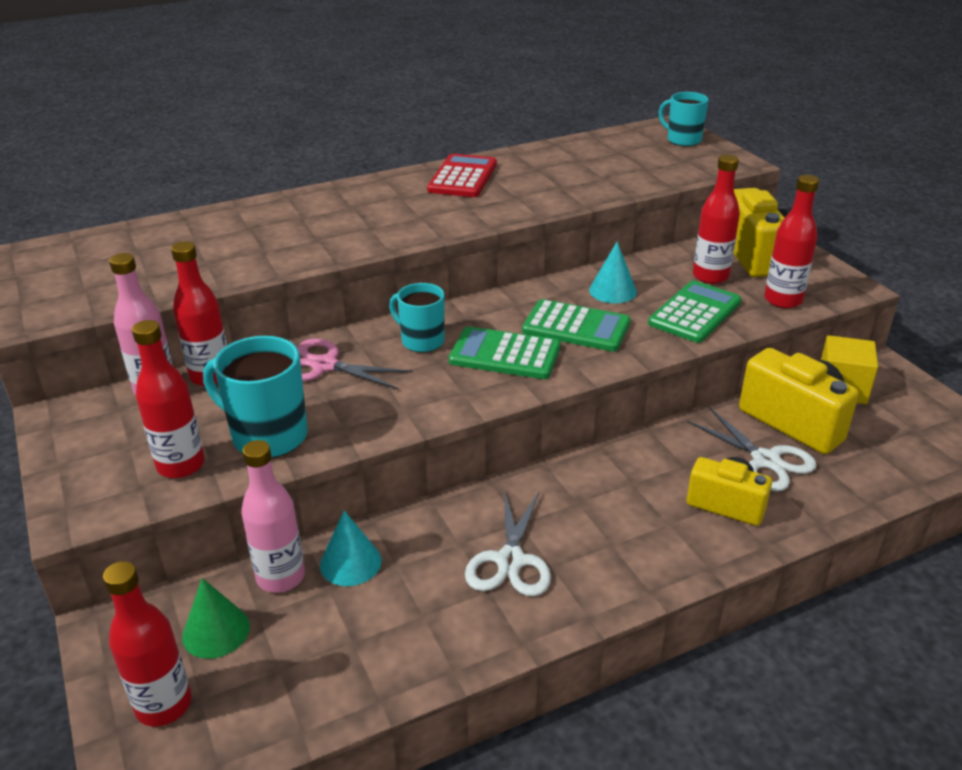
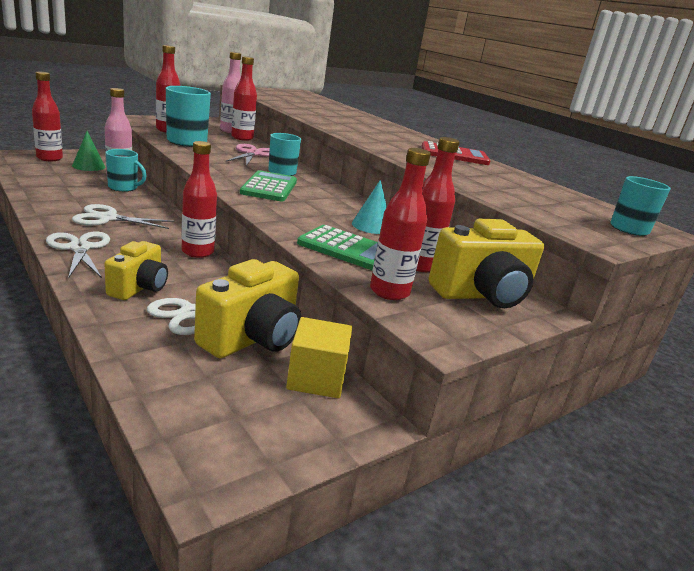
camera: 75 degrees right, 10 degrees down
turquoise cone [320,510,382,586] -> turquoise mug [106,149,147,192]
green calculator [522,299,631,351] -> none
none -> white scissors [46,231,110,279]
none -> red bottle [181,141,217,258]

